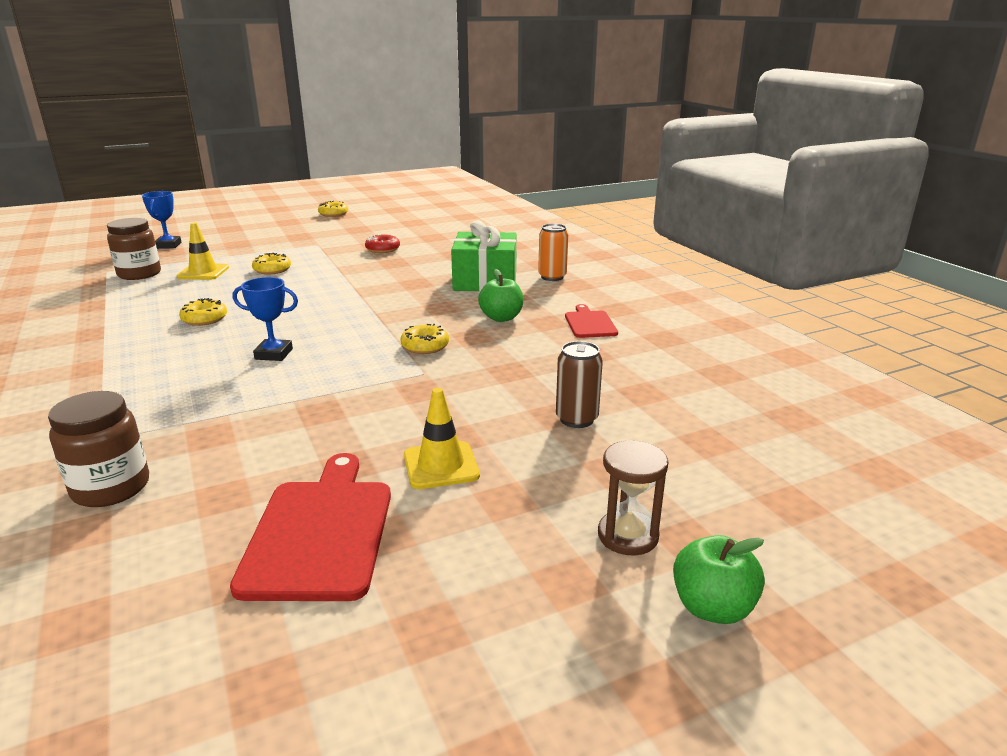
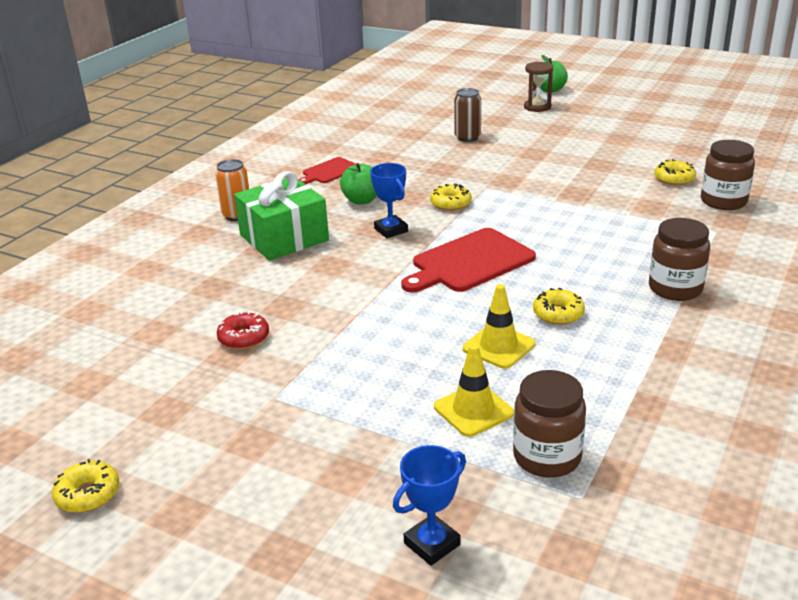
camera: 125 degrees left, 5 degrees up
red cutting board [230,453,391,601] -> red cutting board moved to [401,228,536,293]
blue trophy [233,277,298,361] -> blue trophy moved to [370,163,408,238]
yellow donut [252,253,291,275] -> yellow donut moved to [654,159,696,186]
yellow traffic cone [404,388,480,489] -> yellow traffic cone moved to [463,284,535,369]
none -> brown jar [649,218,710,301]

